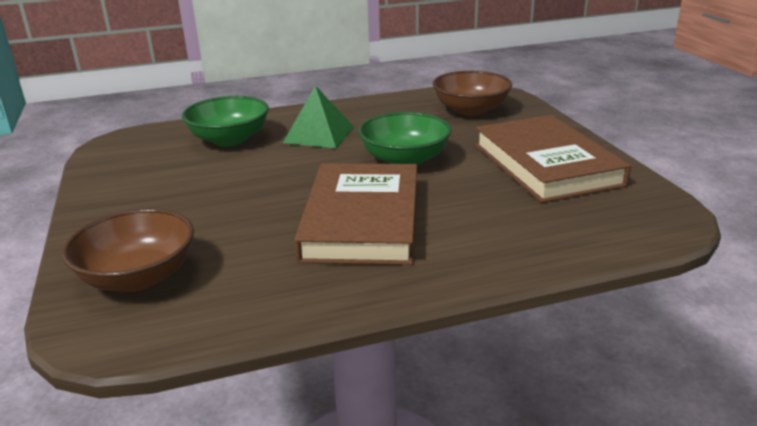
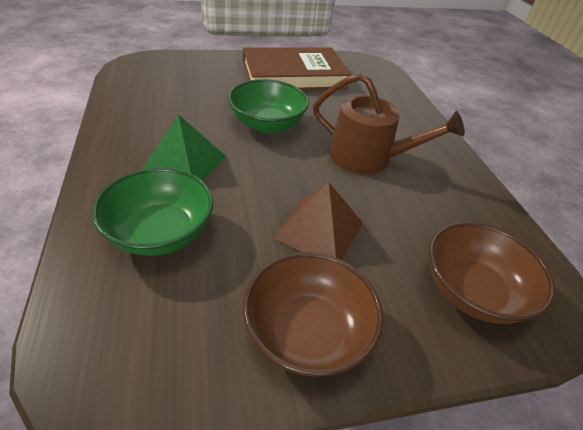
camera: 90 degrees left, 15 degrees up
brown book [294,163,417,265] -> brown watering can [313,73,464,174]
brown bowl [432,71,512,116] -> brown bowl moved to [243,252,383,377]
none -> brown pyramid [273,182,363,260]

